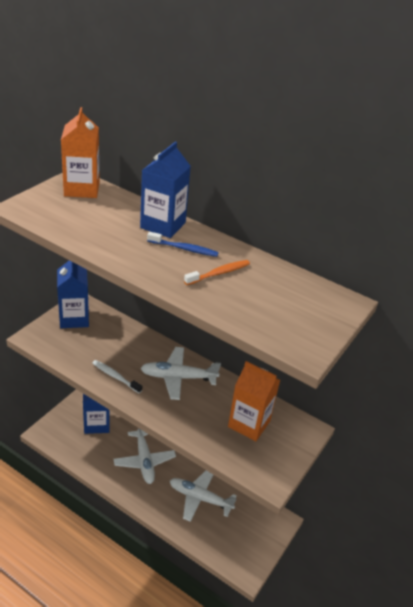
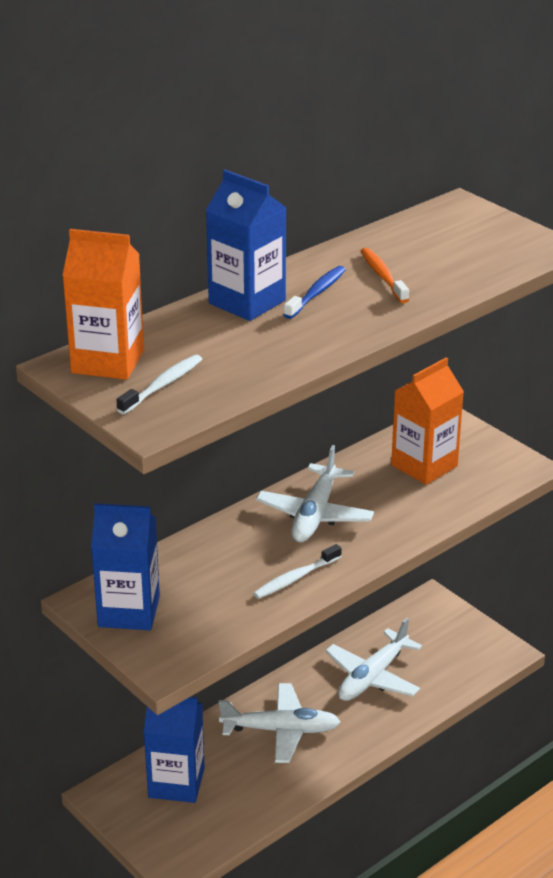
camera: 70 degrees left, 5 degrees down
none -> white toothbrush [116,355,202,414]

